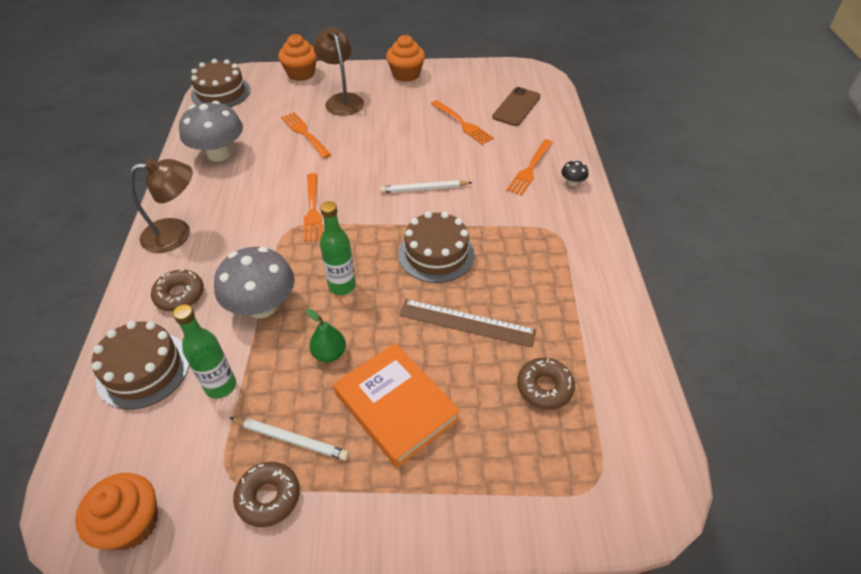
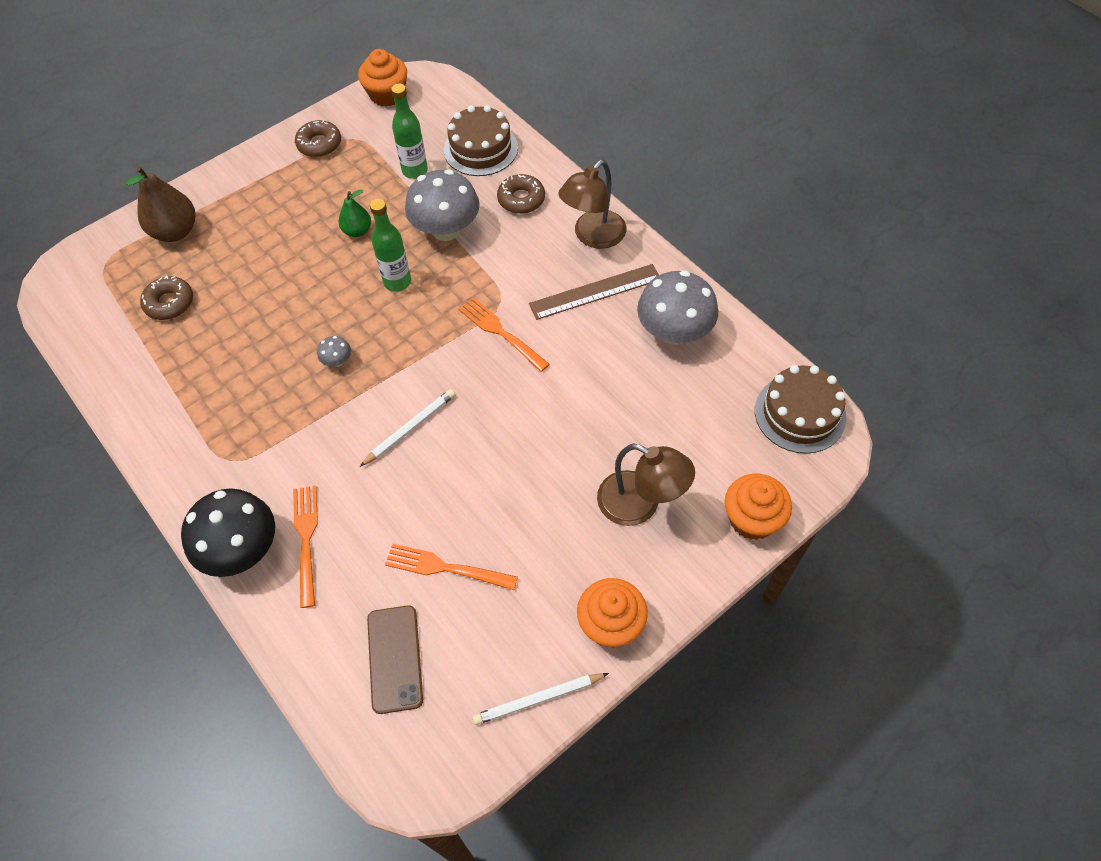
camera: 145 degrees right, 10 degrees up
white pencil [229,417,349,461] -> white pencil moved to [472,673,609,725]
orange fork [281,112,332,158] -> none
orange book [333,343,460,467] -> none
brown cake [398,211,475,283] -> grey mushroom [317,336,351,367]
brown ruler [399,299,536,348] -> brown ruler moved to [529,264,659,320]
black mushroom [561,160,588,186] -> black mushroom [181,488,275,577], size x2.36
none -> brown pear [126,166,195,242]

